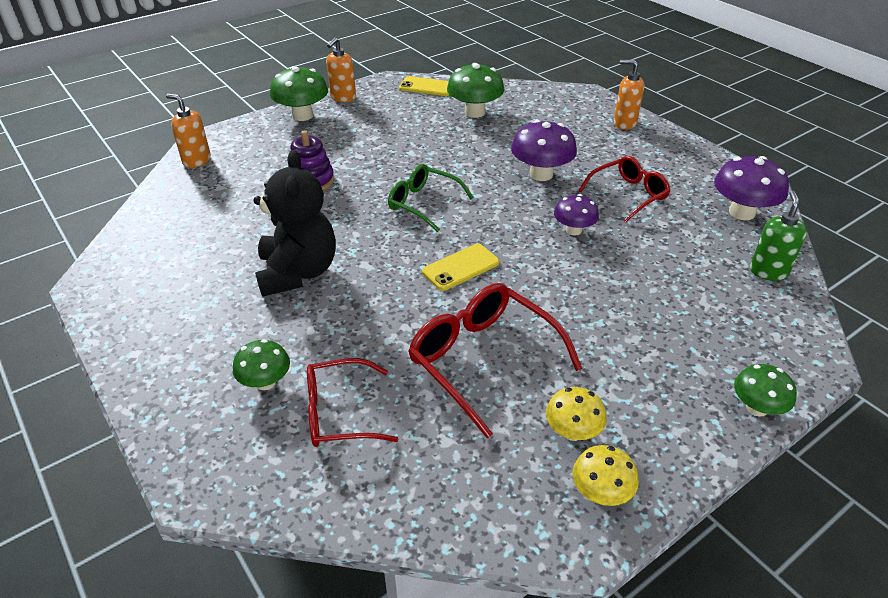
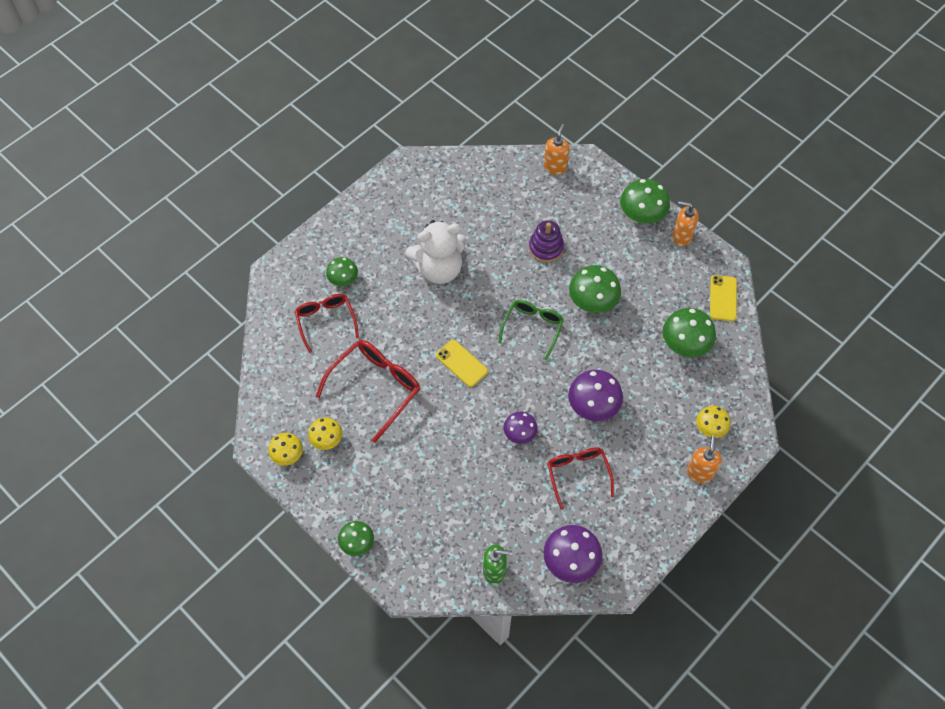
camera: 80 degrees right, 20 degrees up
black teddy bear [253,150,336,297] -> white teddy bear [405,220,467,284]
red glasses [578,156,670,223] -> red glasses turned 150 degrees counterclockwise [547,447,614,510]
none -> green mushroom [569,265,621,313]
none -> yellow mushroom [696,406,731,438]

